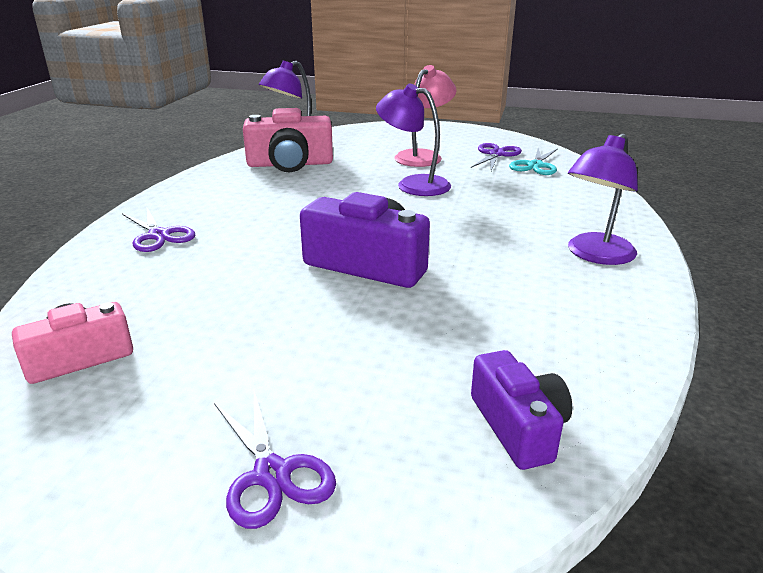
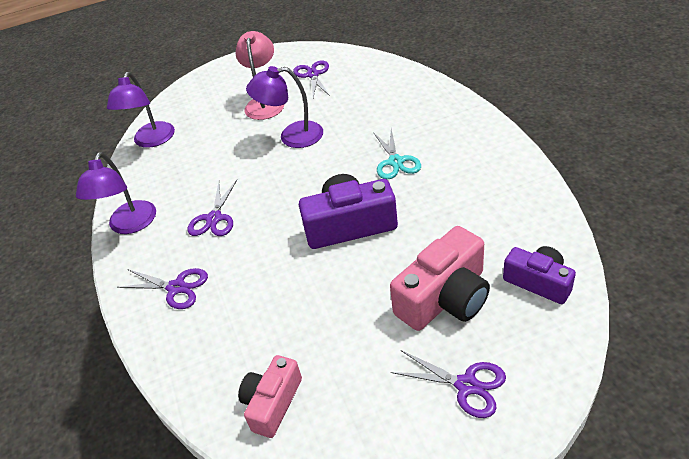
camera: 30 degrees left, 15 degrees up
pink camera [243,108,333,172] -> pink camera moved to [390,226,490,331]
turquoise scissors [509,148,558,175] -> turquoise scissors moved to [373,129,421,179]
purple lamp [568,133,638,265] -> purple lamp moved to [76,152,156,234]
none -> purple scissors [188,180,237,236]

